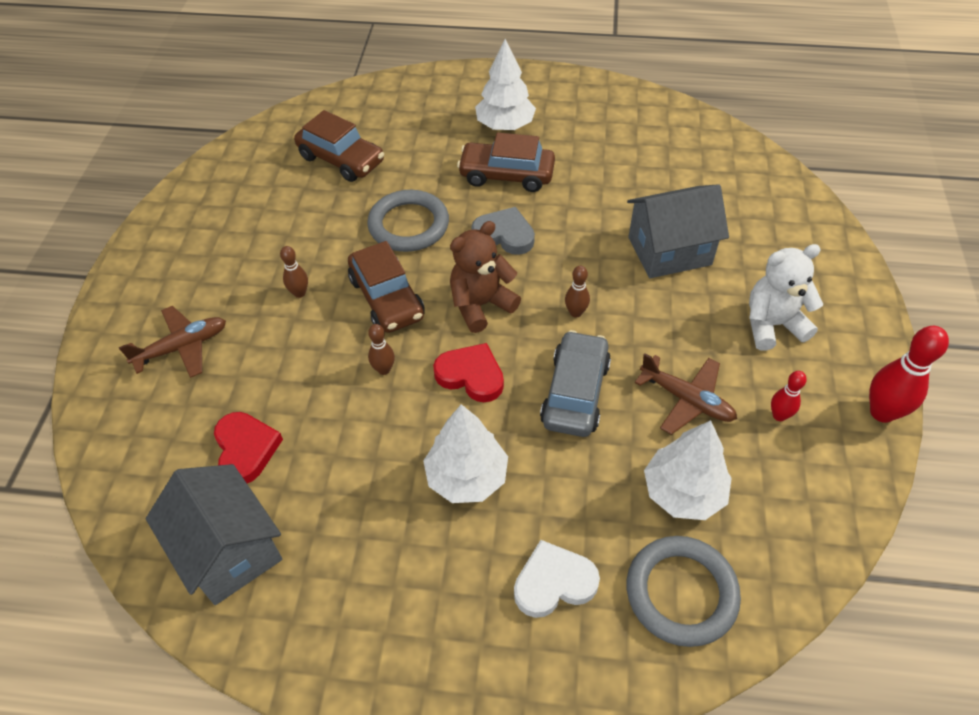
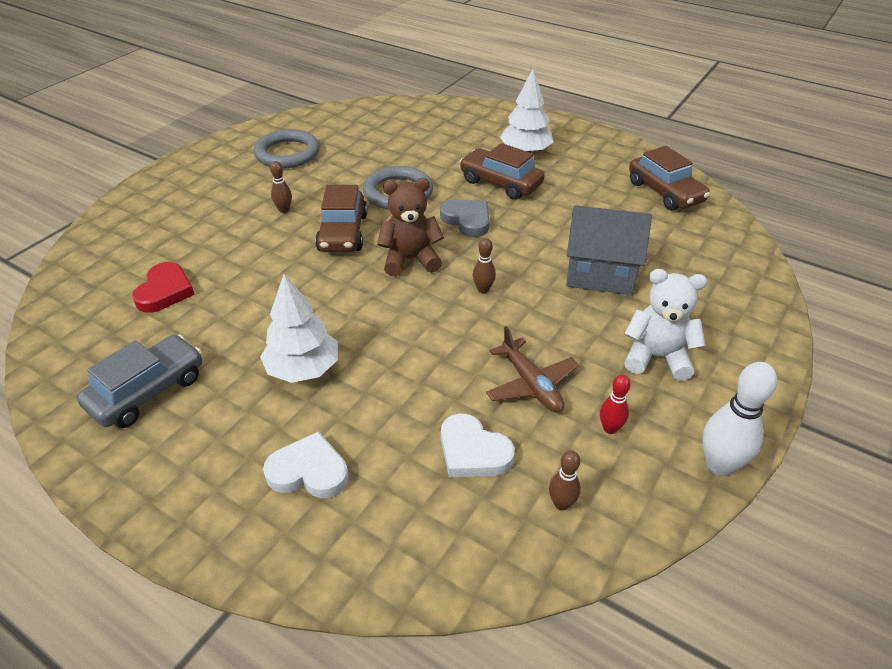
camera: 25 degrees right, 10 degrees down
brown plane [119,306,226,378] -> none
grey house [146,464,282,605] -> none
brown car [294,110,384,182] -> brown car moved to [629,146,710,211]
brown bowling pin [368,324,395,375] -> brown bowling pin moved to [549,450,581,510]
red heart [433,343,504,402] -> none
grey car [540,330,611,437] -> grey car moved to [77,334,202,428]
grey ring [627,536,741,647] -> grey ring moved to [254,129,320,168]
white tree [644,420,732,520] -> white heart [441,413,515,477]
red bowling pin [869,326,949,423] -> white bowling pin [702,362,777,476]

